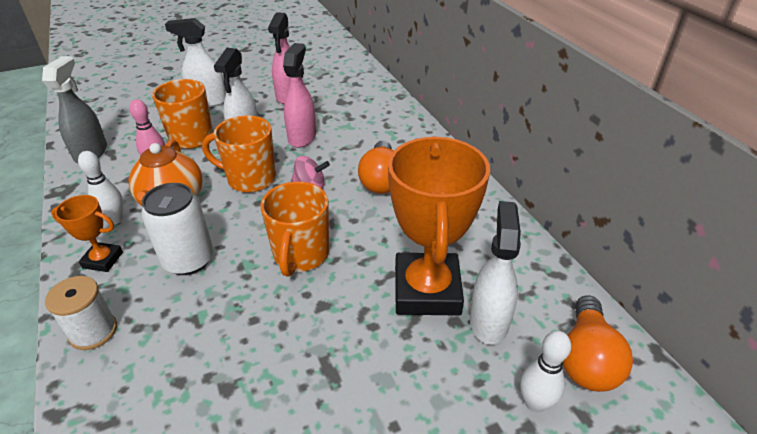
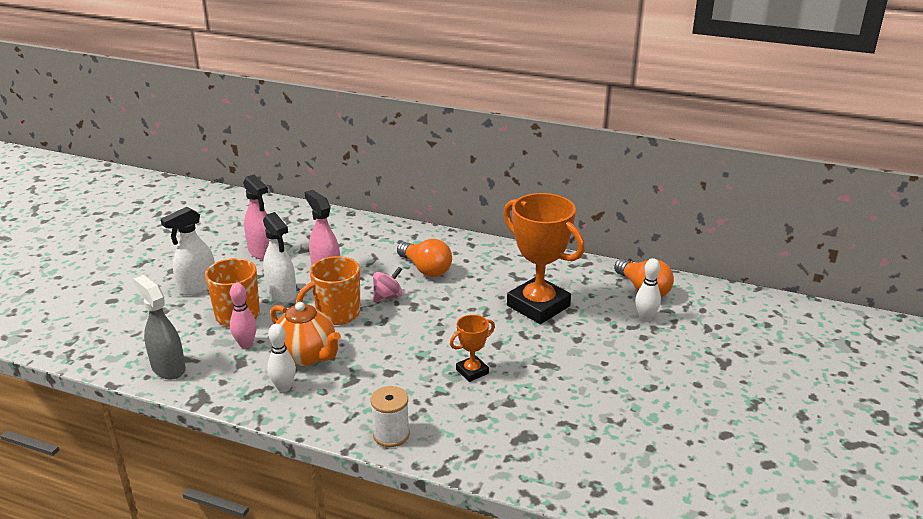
camera: 45 degrees left, 10 degrees down
orange trophy [51,195,123,272] -> orange trophy moved to [450,315,495,382]
white can [141,183,213,275] -> none
orange mug [260,182,329,277] -> none
white spray bottle [469,201,521,345] -> none

